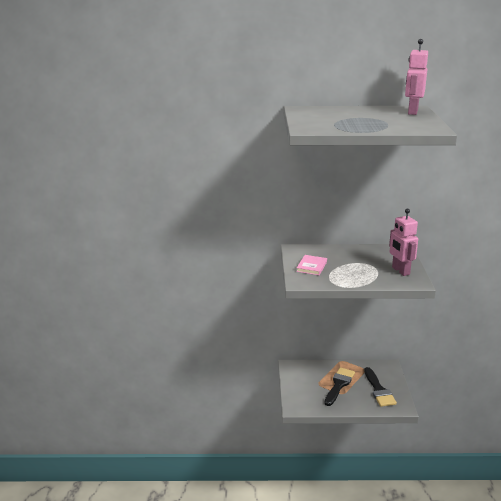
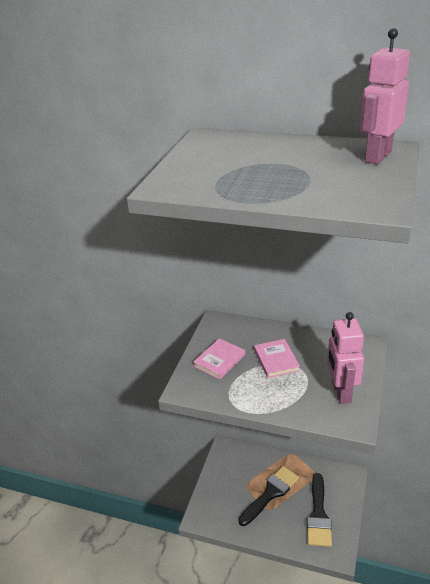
camera: 20 degrees right, 10 degrees up
none -> pink book [254,339,300,378]

